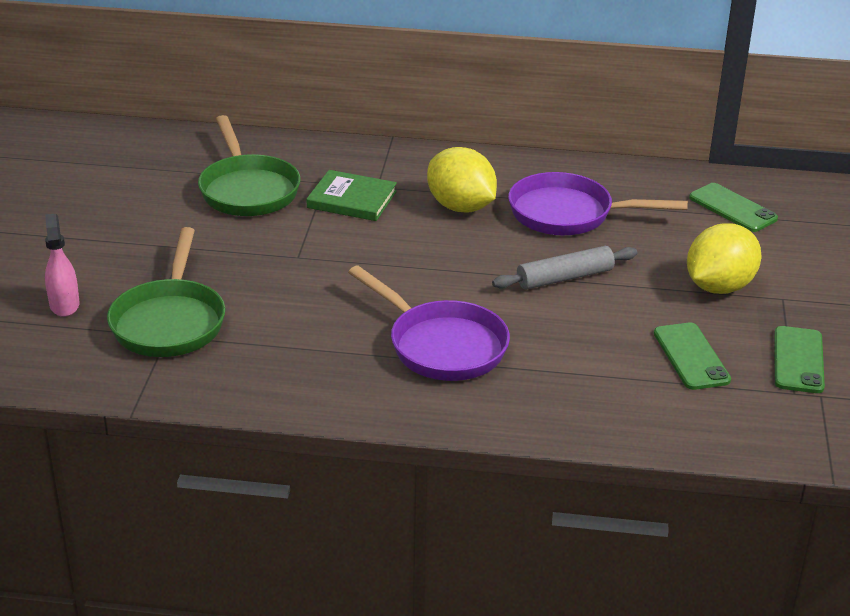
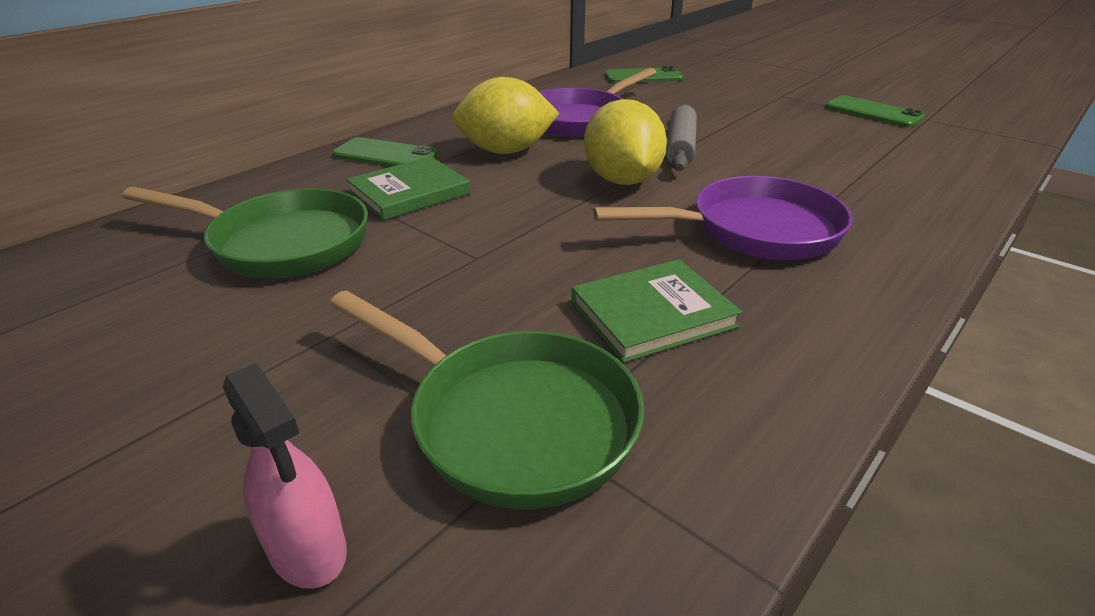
camera: 55 degrees left, 0 degrees up
pink spray bottle [45,214,79,317] -> pink spray bottle turned 150 degrees counterclockwise [223,363,347,589]
green phone [654,323,731,390] -> green phone moved to [332,137,438,167]
yellow lemon [687,223,762,294] -> yellow lemon moved to [584,99,667,185]
none -> green book [571,259,742,363]

